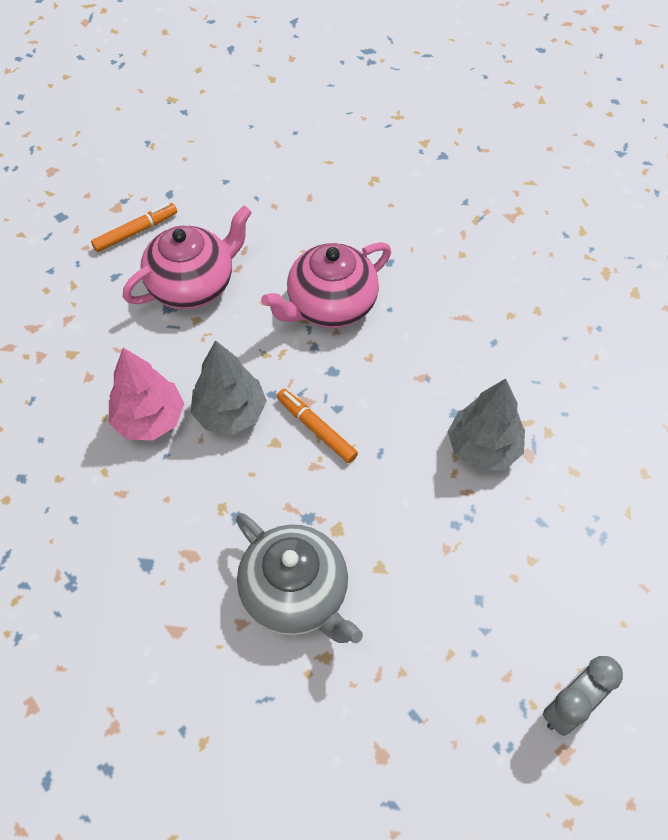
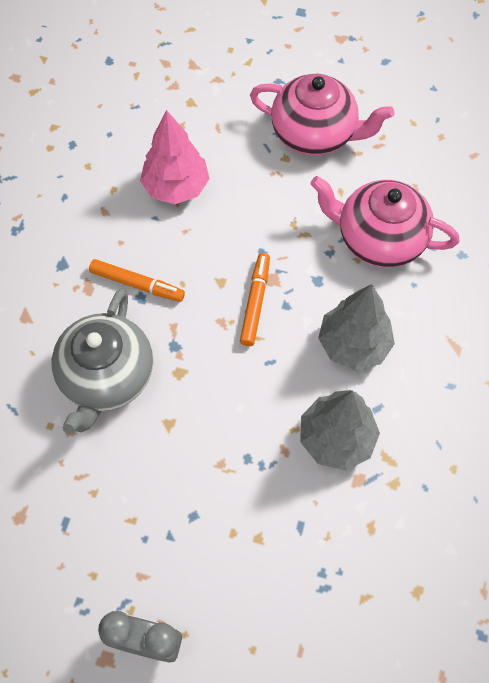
camera: 55 degrees right, 5 degrees up
orange marker [91,203,177,252] -> orange marker moved to [89,259,185,302]
grey tree [191,340,267,435] -> grey tree moved to [318,284,395,371]

